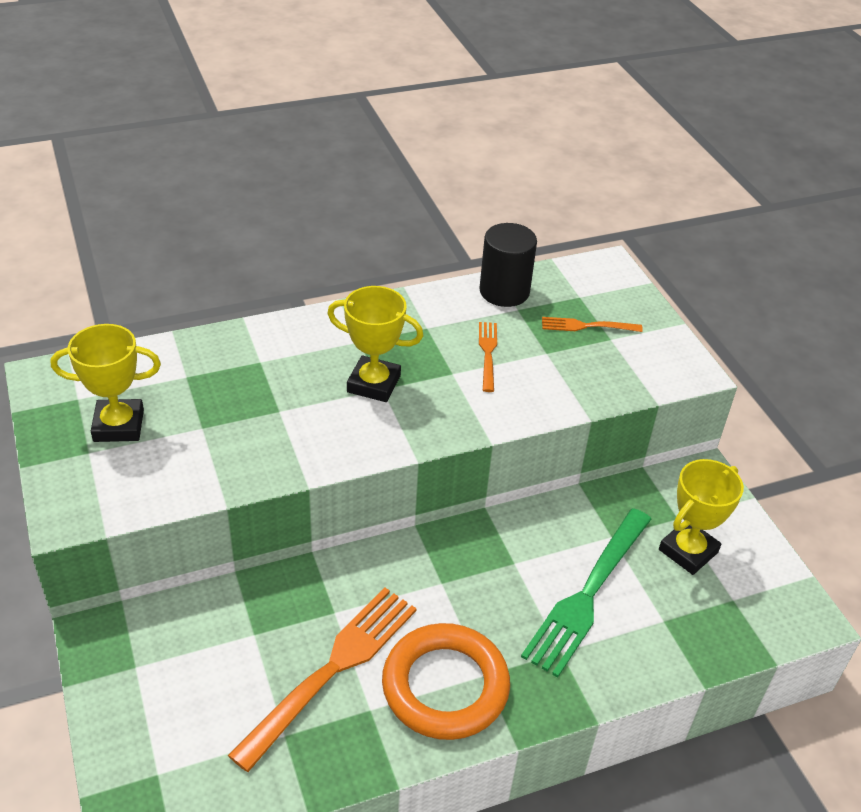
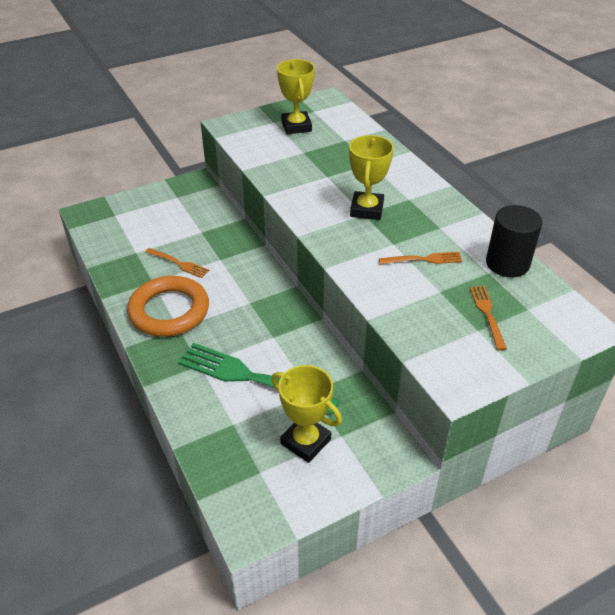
camera: 85 degrees right, 0 degrees up
orange fork [228,588,417,772] -> orange fork [145,248,209,278], size x0.50

